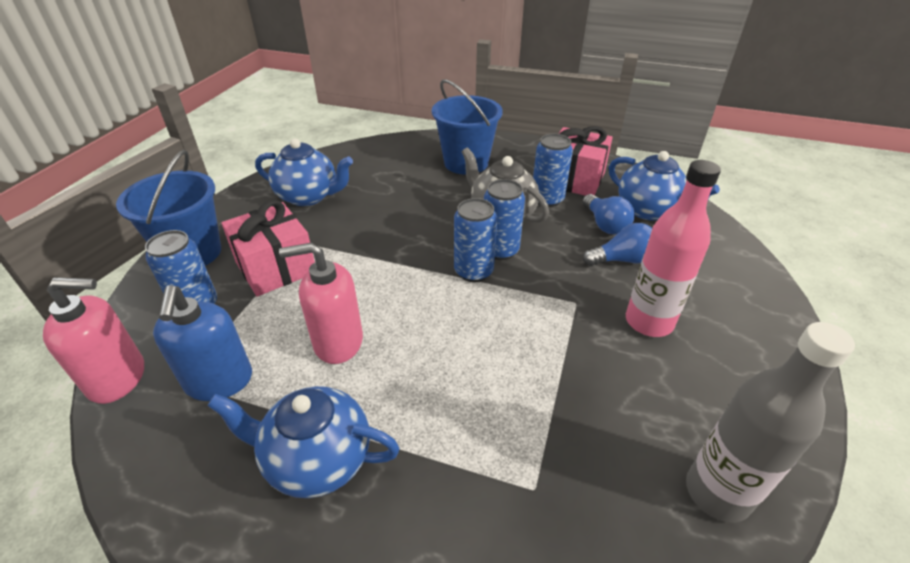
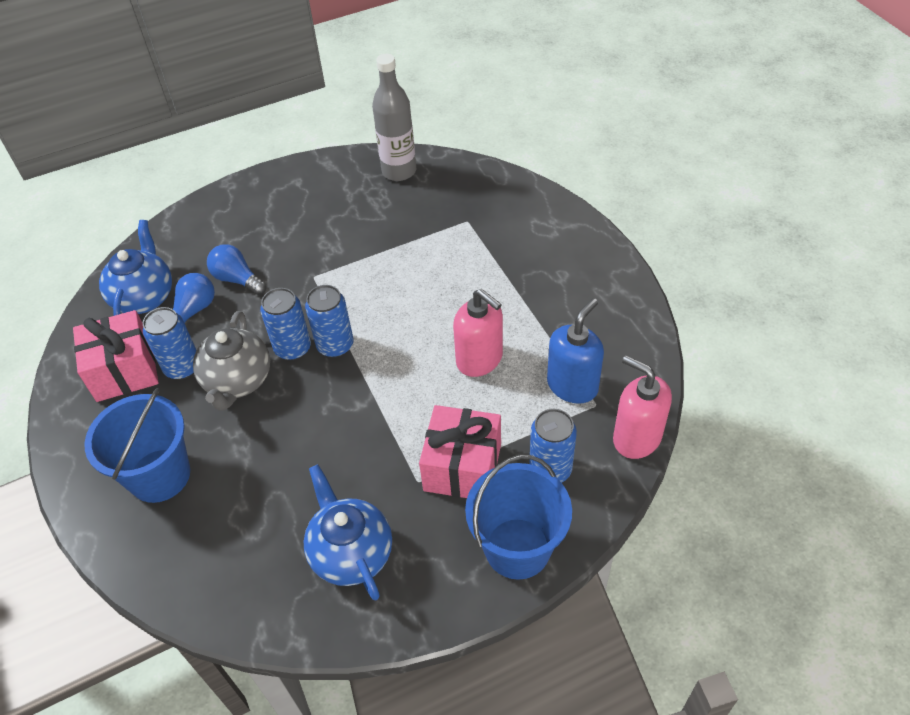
camera: 130 degrees left, 10 degrees up
blue teapot [208,386,400,498] -> none
pink bottle [626,160,721,337] -> none

